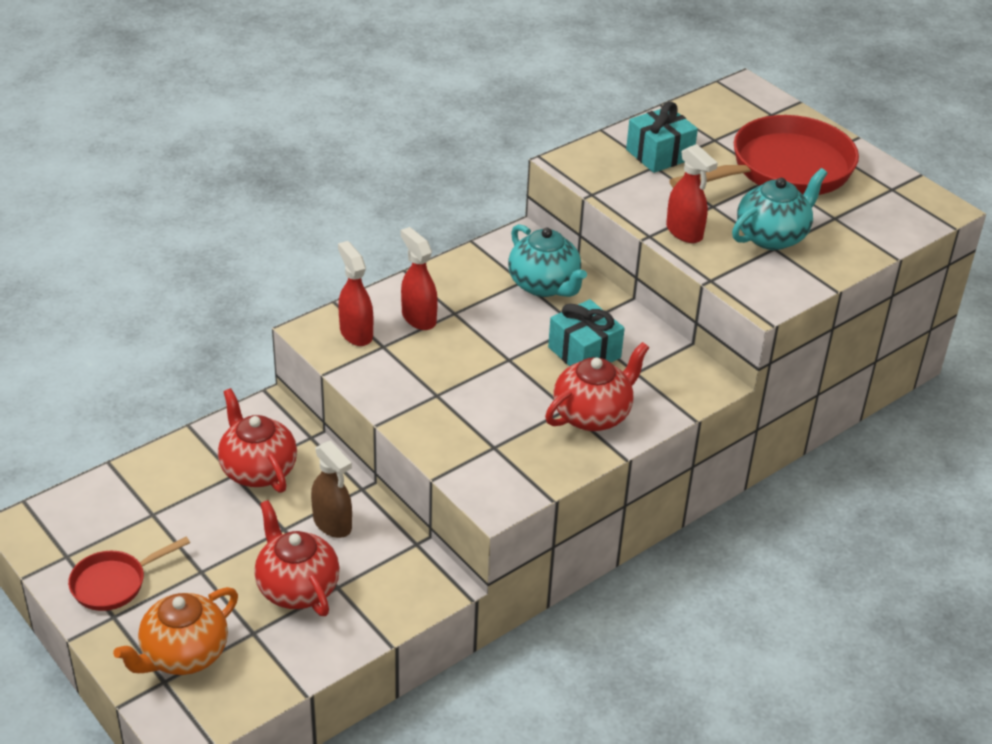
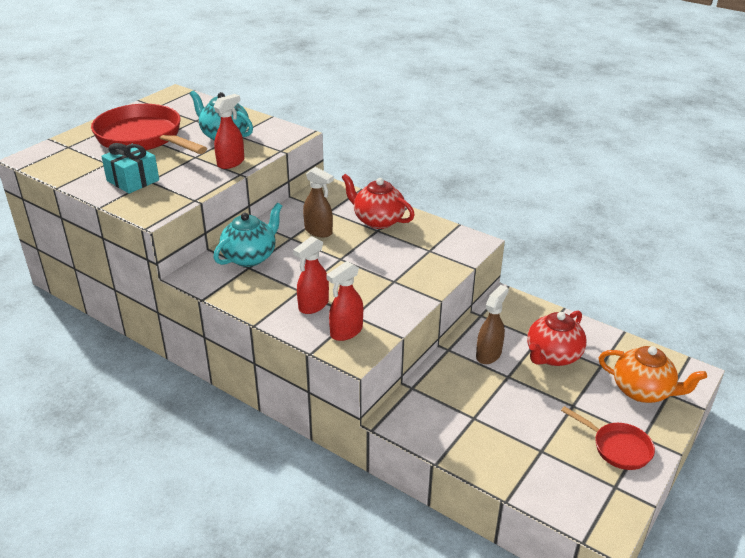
camera: 105 degrees left, 5 degrees down
red teapot [218,388,297,493] -> none
turquoise gift [548,299,625,366] -> brown spray bottle [303,167,334,238]

